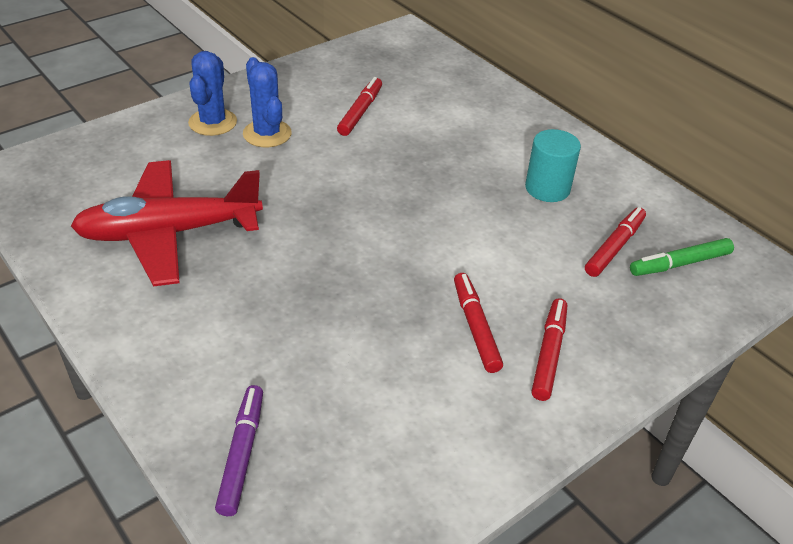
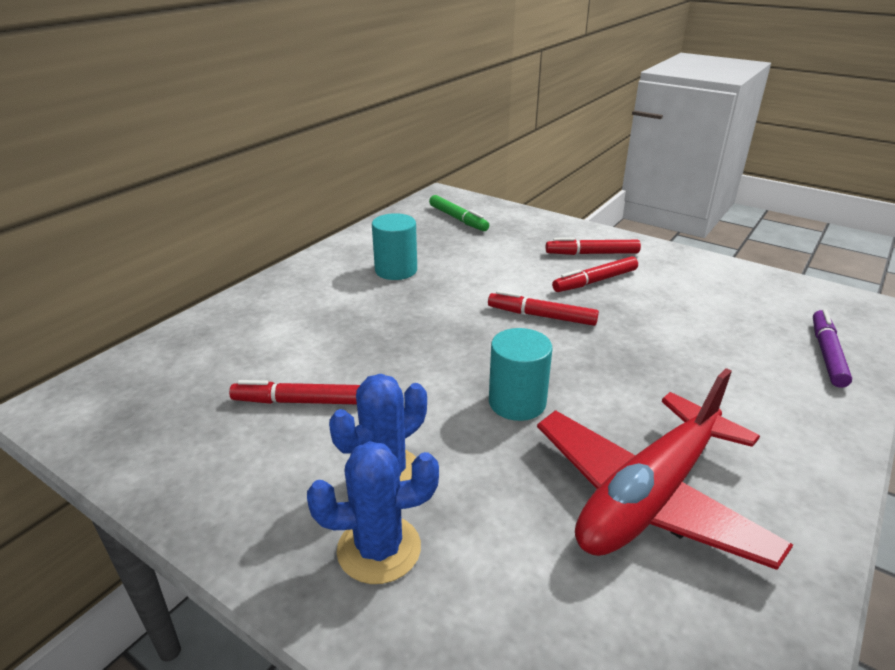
camera: 105 degrees left, 10 degrees down
red plane [71,160,263,286] -> red plane turned 75 degrees clockwise [537,368,793,570]
purple marker [215,385,263,516] -> purple marker turned 120 degrees clockwise [813,309,852,388]
red marker [585,207,646,277] -> red marker moved to [488,291,599,326]
none -> turquoise cylinder [489,328,552,421]

